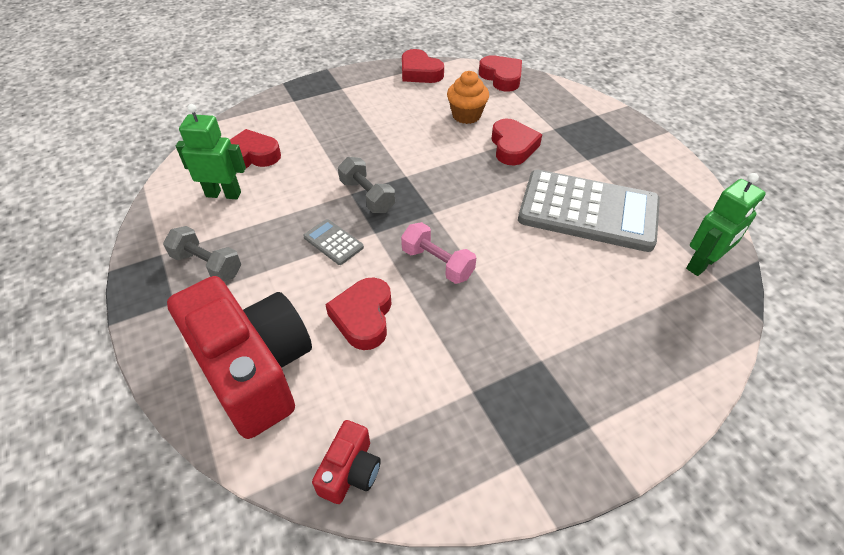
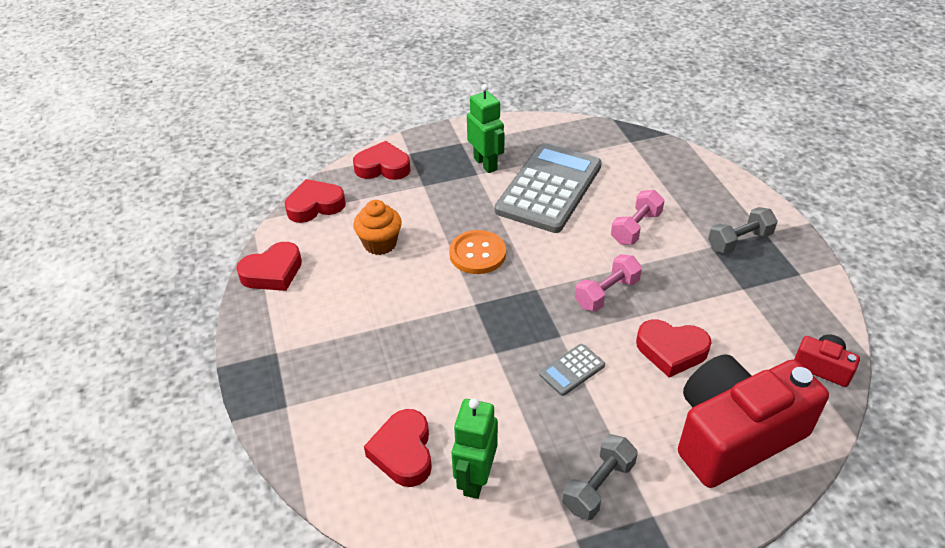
camera: 80 degrees left, 5 degrees down
grey dumbbell [338,157,395,213] -> grey dumbbell moved to [708,207,778,254]
red heart [491,119,542,165] -> red heart moved to [353,141,411,180]
green robot [686,173,766,276] -> green robot moved to [467,84,505,173]
none -> orange button [449,230,506,274]
none -> pink dumbbell [611,190,665,245]

